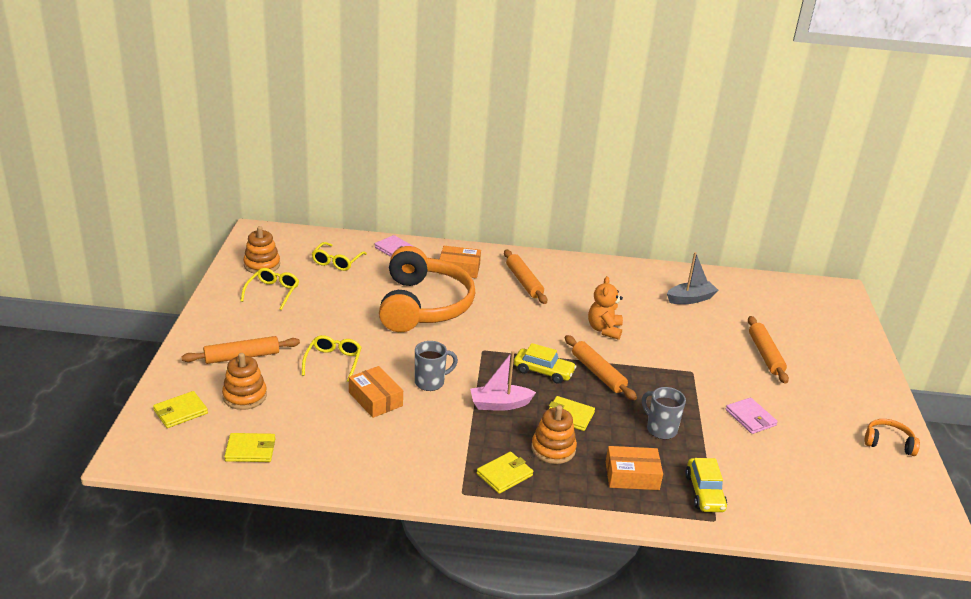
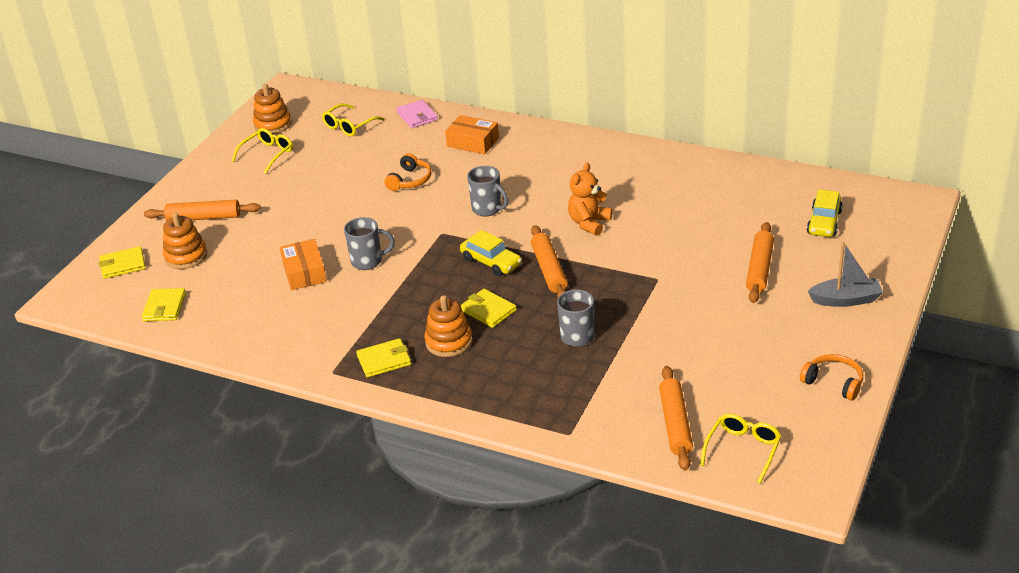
camera: 25 degrees right, 5 degrees up
yellow wallet [224,433,275,462] -> yellow wallet turned 75 degrees clockwise [142,288,186,321]
yellow glasses [302,335,362,382] -> yellow glasses moved to [700,413,782,484]
orange headphones [379,246,475,332] -> orange headphones [384,153,432,191], size x0.41
pink boat [470,351,536,411] -> none
orange rolling pin [504,250,547,304] -> orange rolling pin moved to [659,366,693,471]
orange box [606,446,663,490] -> none
grey boat [667,252,718,304] -> grey boat moved to [808,242,883,307]
yellow car [685,458,727,512] -> yellow car moved to [807,189,843,237]
pink wallet [726,398,778,434] -> none
none -> grey mug [467,166,508,216]

